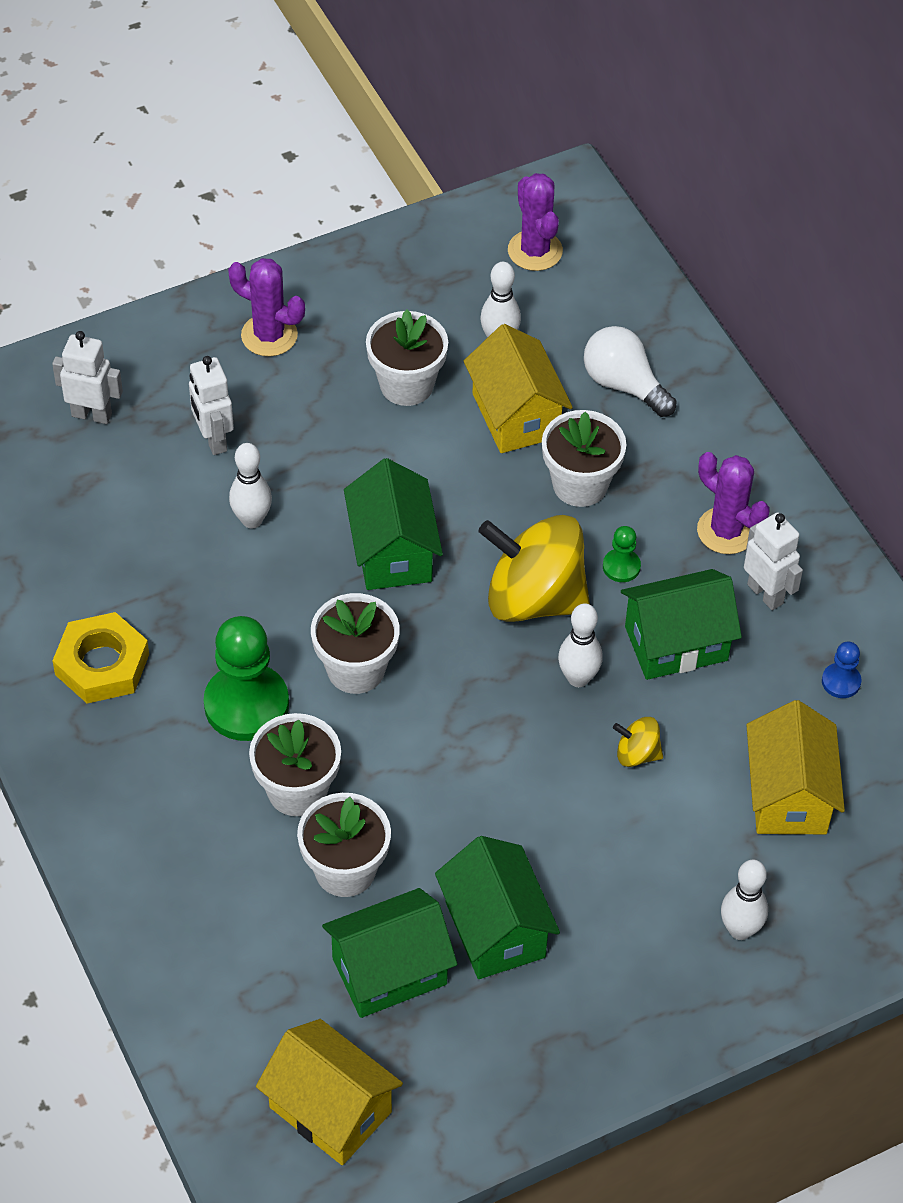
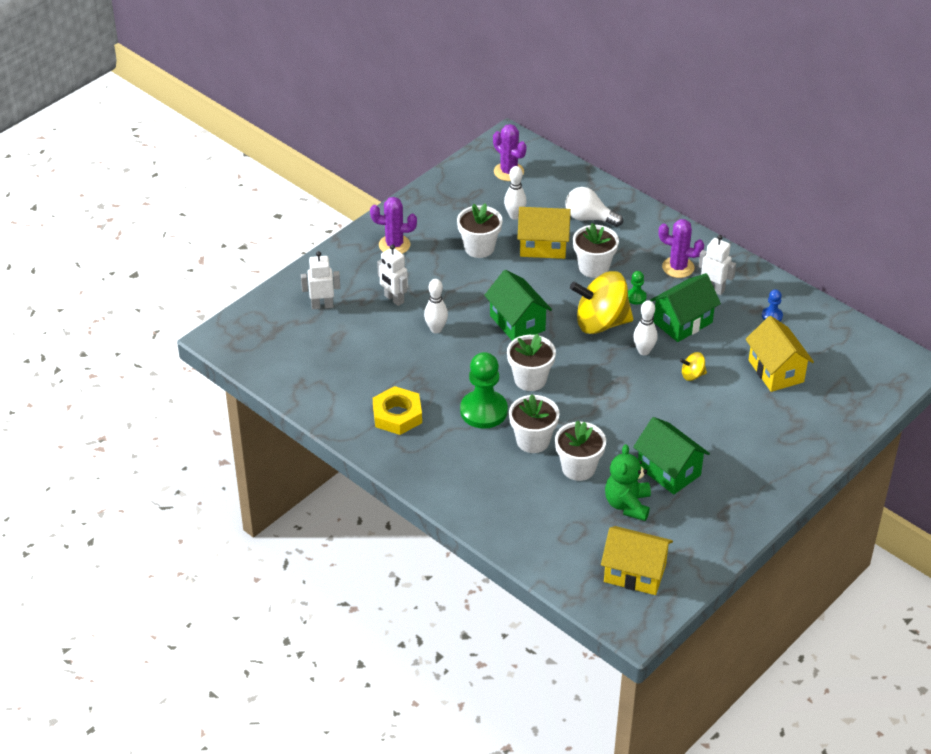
camera: 20 degrees left, 10 degrees down
green house [322,888,457,1018] -> green teddy bear [605,444,651,521]
yellow house [464,324,573,453] -> yellow house turned 45 degrees counterclockwise [517,207,571,259]
white bowling pin [721,859,768,940] -> none

